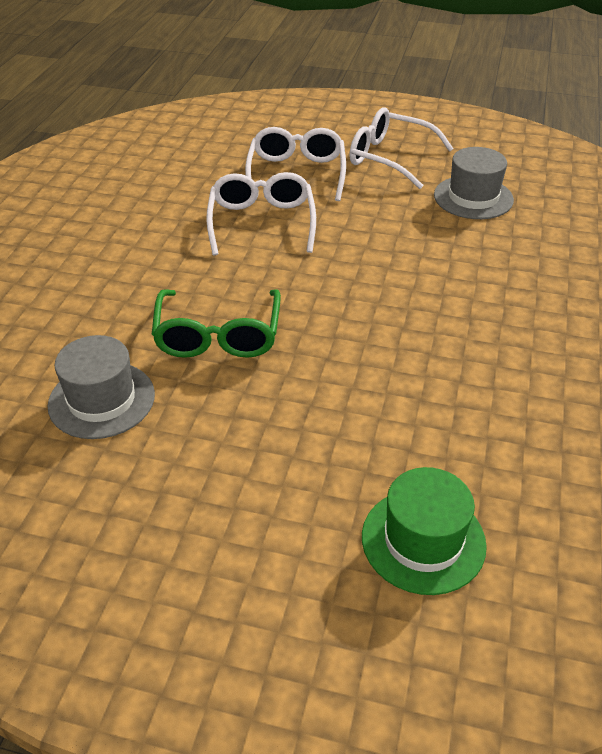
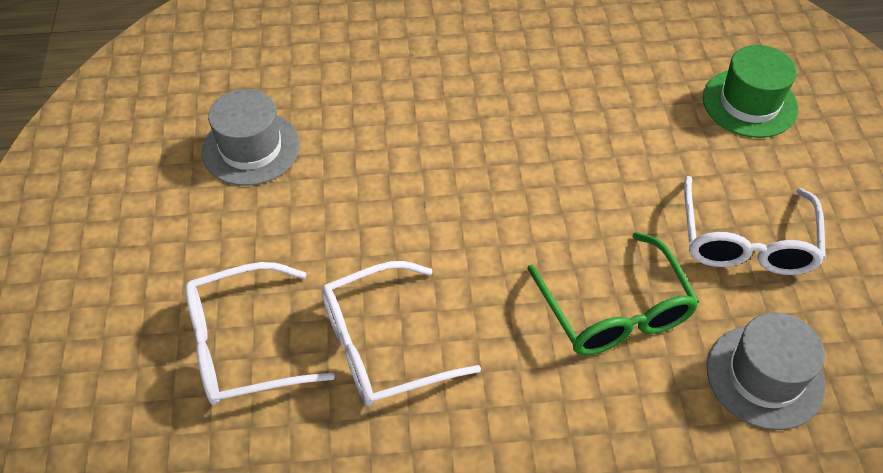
camera: 110 degrees left, 10 degrees up
green glasses [152,289,281,358] -> green glasses turned 90 degrees clockwise [527,232,699,355]
white glasses [350,107,454,189] -> white glasses moved to [684,176,826,275]

